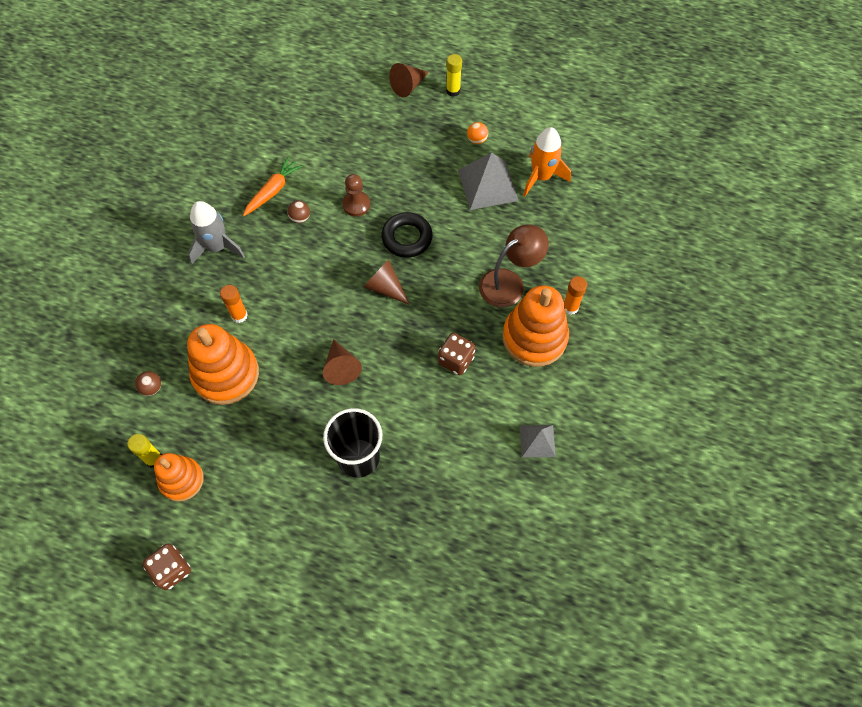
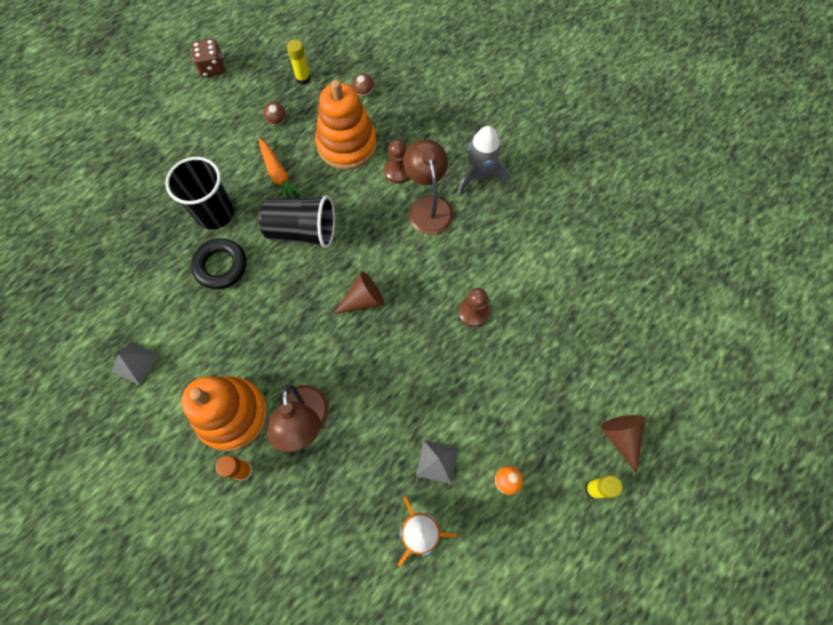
camera: 115 degrees right, 5 degrees up
orange stacking toy [154,453,204,502] -> none
orange glue stick [220,285,248,323] -> brown pawn [384,140,410,184]
orange carrot [243,157,303,216] -> orange carrot moved to [258,138,304,199]
brown ball [287,201,310,223] -> brown ball moved to [263,102,286,125]
brown cone [323,339,362,385] -> black cup [259,195,335,248]
black ring [381,212,433,258] -> black ring moved to [191,238,246,289]
brown dice [438,333,475,375] -> none
grey pyramid [458,152,519,210] -> grey pyramid [416,440,458,484], size x0.58
none -> brown lamp [403,139,453,235]

